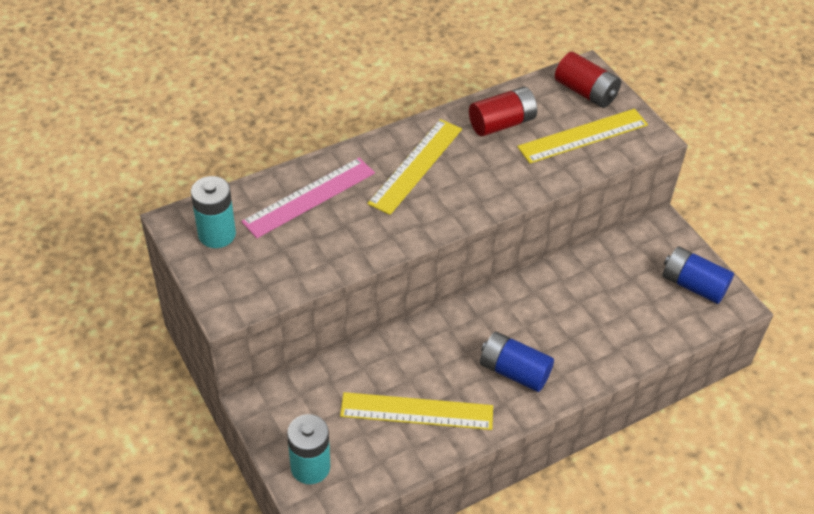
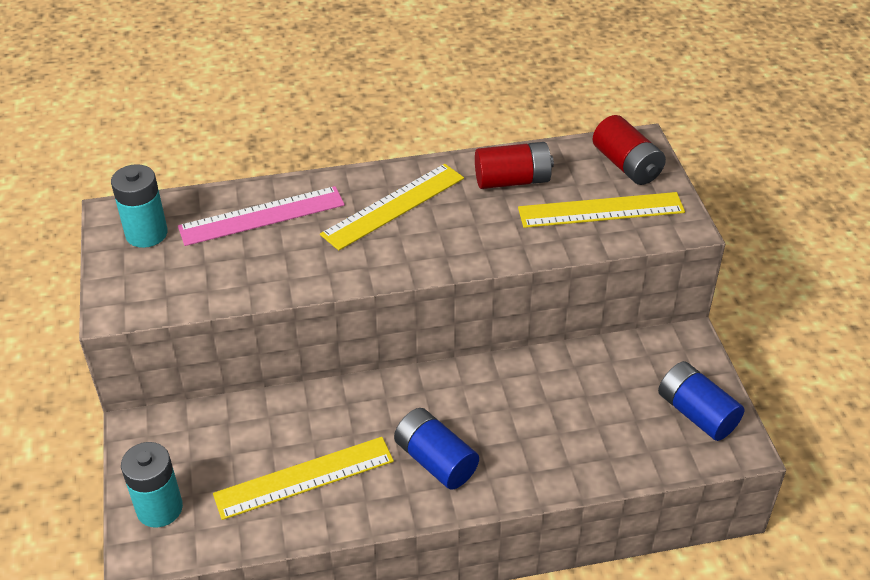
camera: 20 degrees right, 5 degrees down
yellow ruler [340,392,493,430] -> yellow ruler turned 45 degrees counterclockwise [213,437,394,520]

